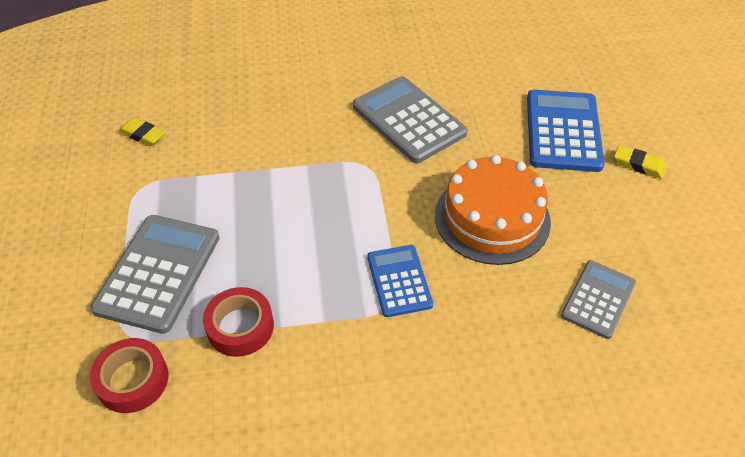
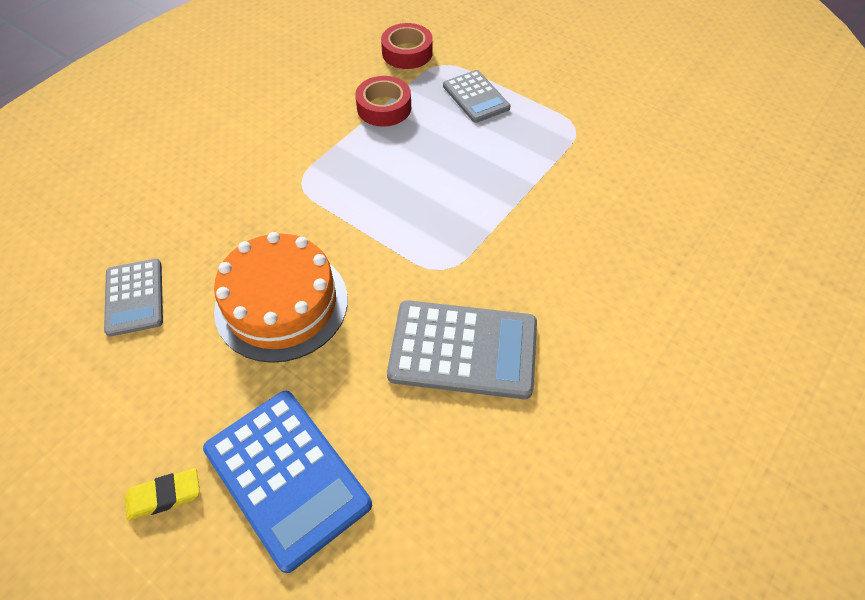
camera: 135 degrees right, 5 degrees up
grey calculator [91,215,219,334] -> grey calculator [443,70,510,123], size x0.61
yellow eraser [119,117,166,146] -> none
blue calculator [367,245,433,317] -> none

